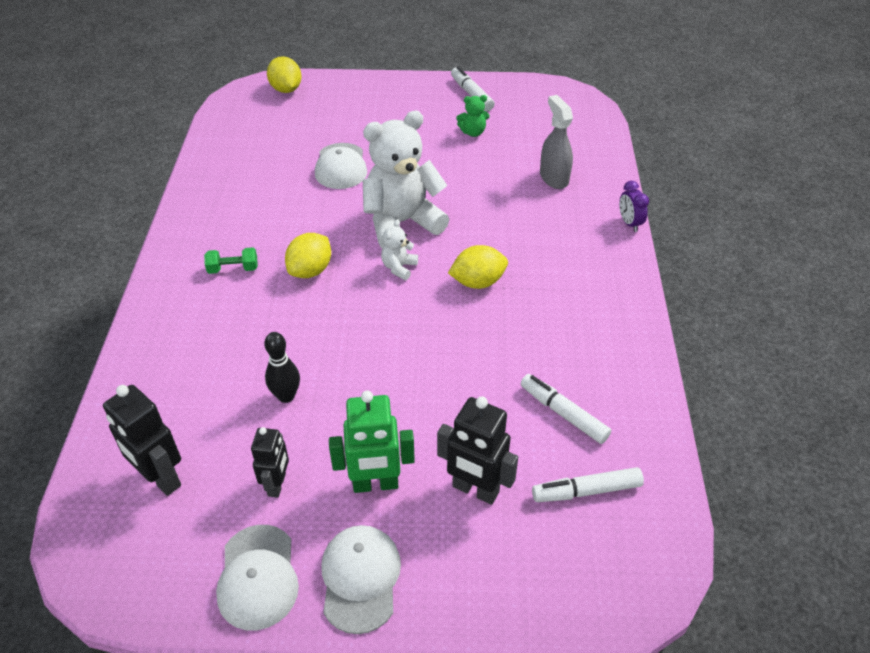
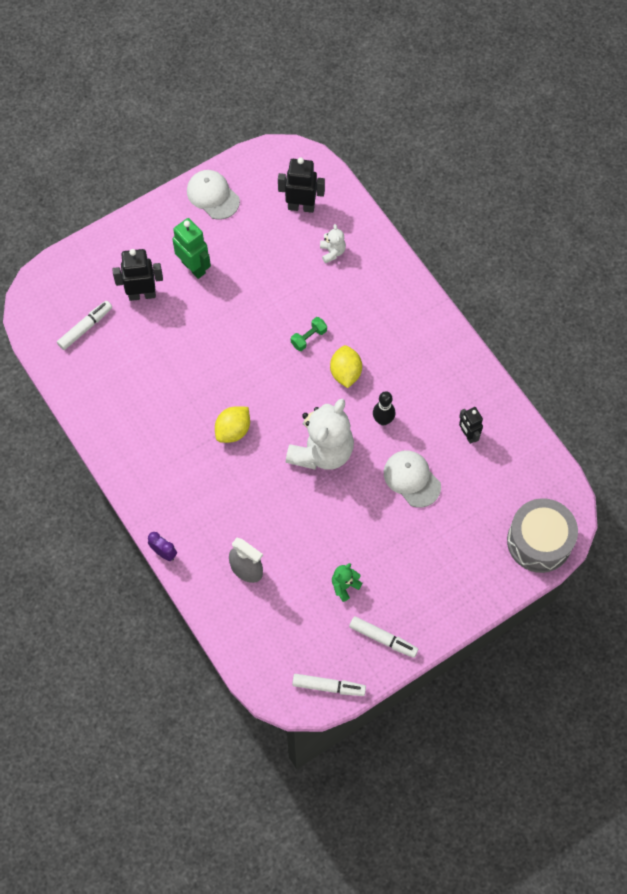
camera: 145 degrees right, 20 degrees up
green dumbbell [204,247,258,274] -> green dumbbell moved to [291,317,327,351]
black robot [251,427,289,498] -> black robot moved to [459,407,483,444]
black bowling pin [264,332,300,403] -> black bowling pin moved to [373,391,395,426]
yellow lemon [267,56,302,93] -> grey drum [507,498,578,573]
white cap [321,525,401,634] -> none
green robot [329,391,415,493] -> green robot turned 90 degrees clockwise [172,218,211,279]
white teddy bear [381,219,418,280] -> white teddy bear moved to [320,224,346,263]
white marker [521,374,611,444] -> white marker moved to [292,674,366,696]

